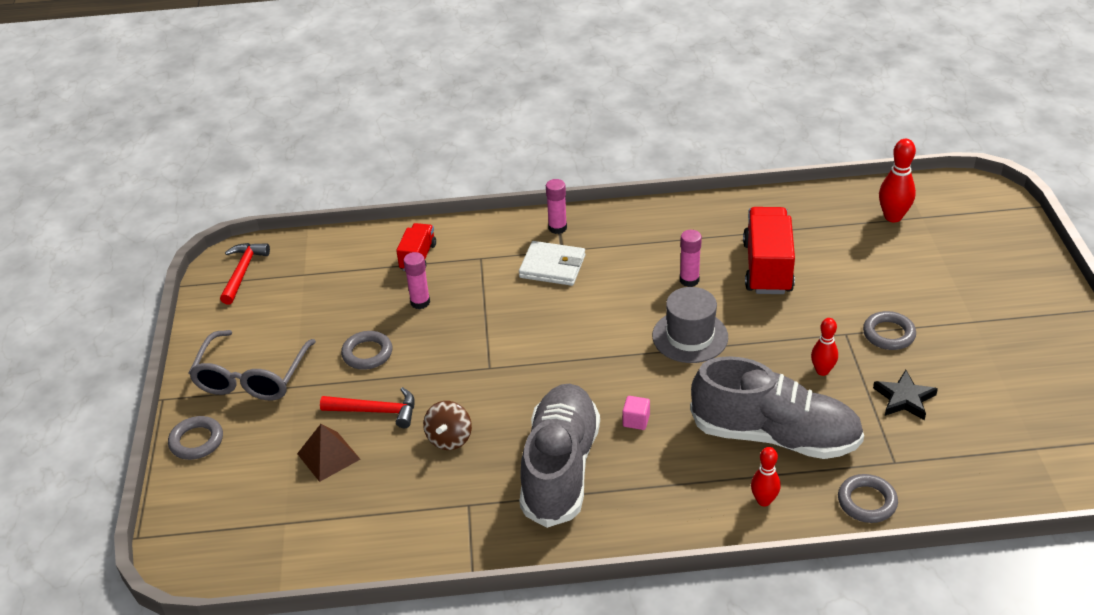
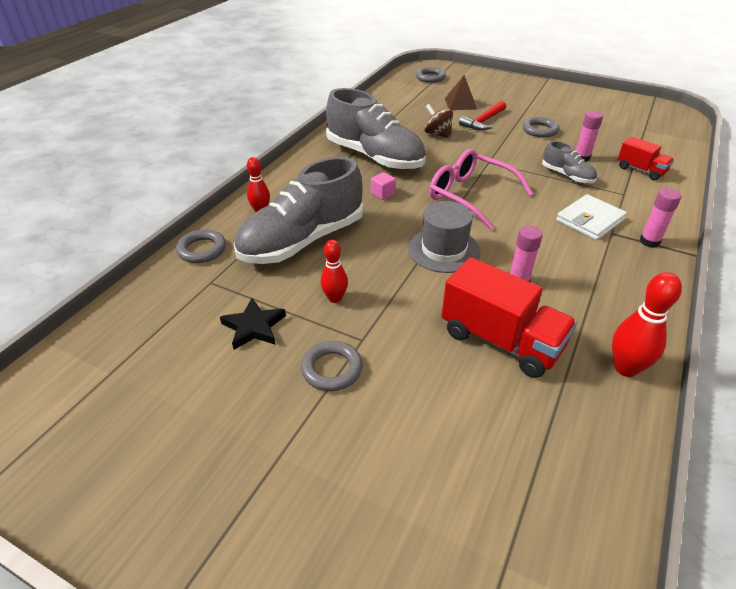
camera: 120 degrees right, 0 degrees up
grey ring [168,416,223,460] -> grey ring moved to [416,67,446,83]
grey glasses [189,330,316,400] -> none
red hammer [220,243,270,305] -> none
red bowling pin [879,139,916,222] -> red bowling pin moved to [612,272,682,377]
none -> pink glasses [429,149,533,230]
none -> grey shoe [542,141,597,183]

